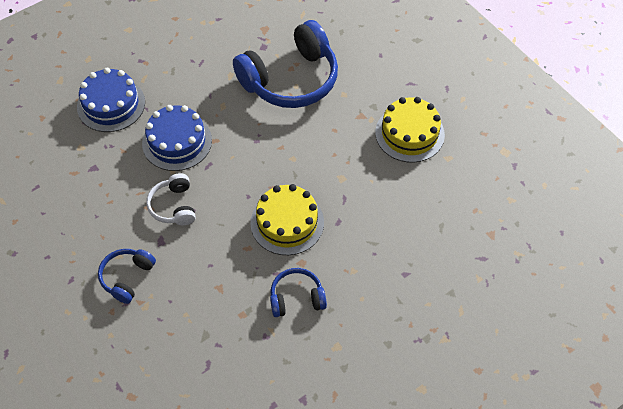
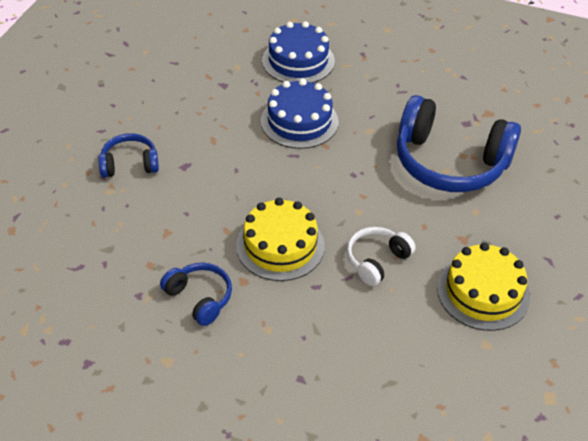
camera: 55 degrees right, 10 degrees down
white headphones [147,173,196,225] -> white headphones moved to [347,227,416,286]

